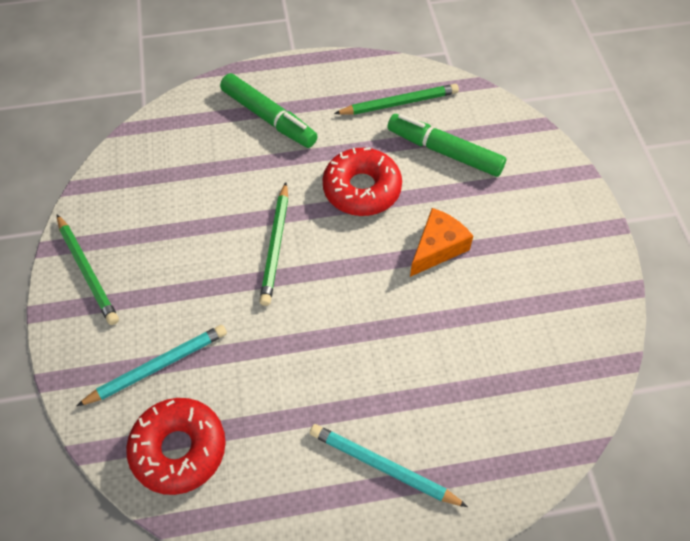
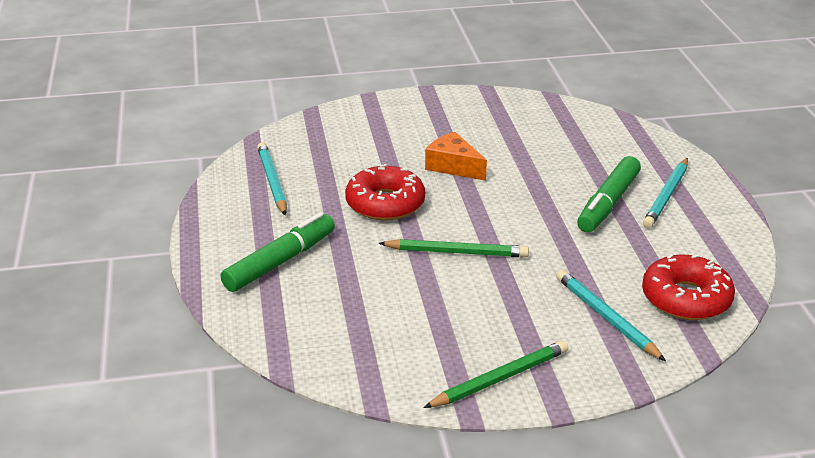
camera: 90 degrees left, 25 degrees down
green pencil [334,84,459,115] -> turquoise pencil [257,142,287,216]
green marker [387,114,506,177] -> green marker moved to [577,156,641,232]

